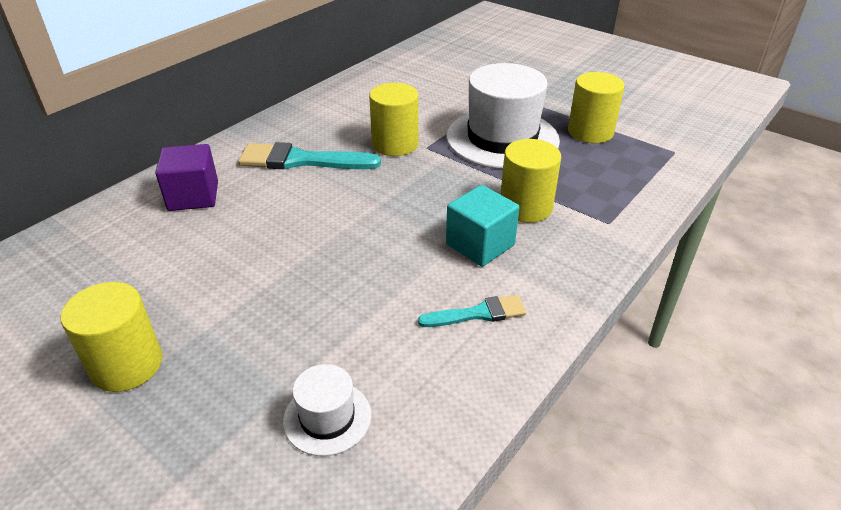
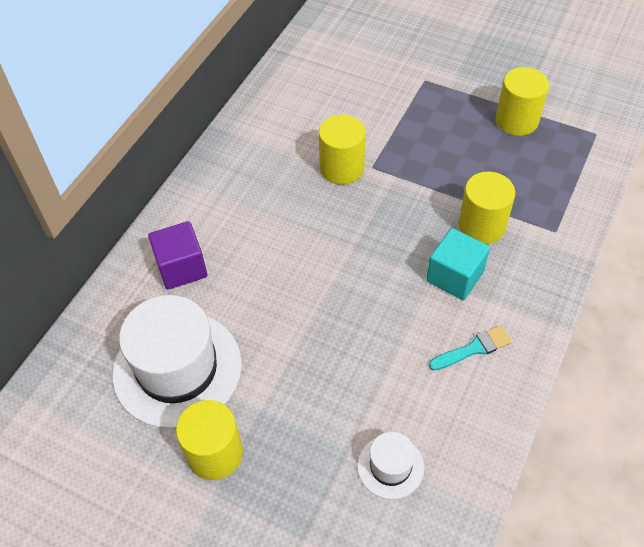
camera: 10 degrees left, 15 degrees up
turquoise brush [238,142,381,170] -> none
white hat [446,63,560,169] -> white hat moved to [112,295,242,428]

